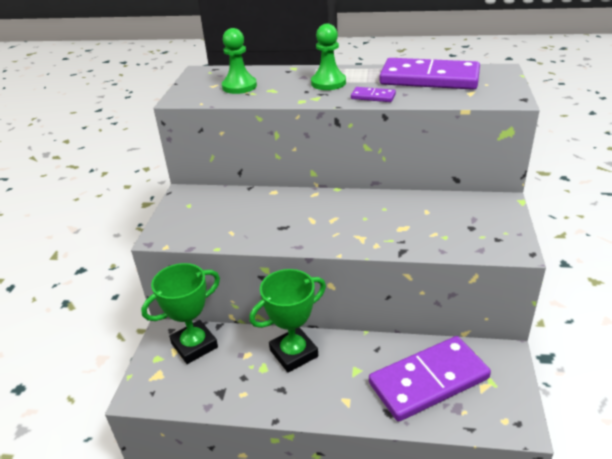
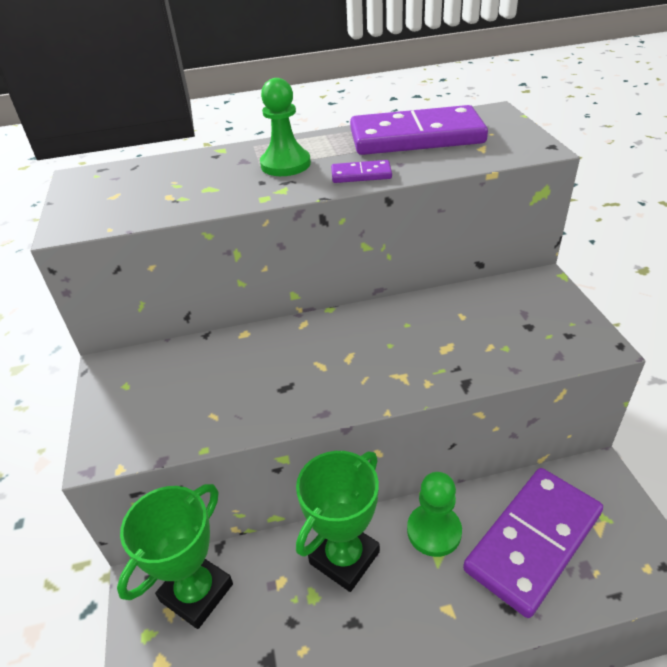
camera: 20 degrees left, 5 degrees up
green pawn [222,28,257,94] -> green pawn moved to [407,472,462,557]

